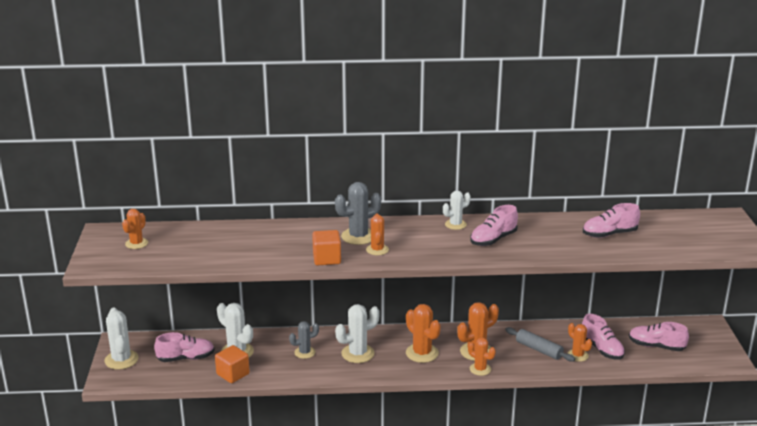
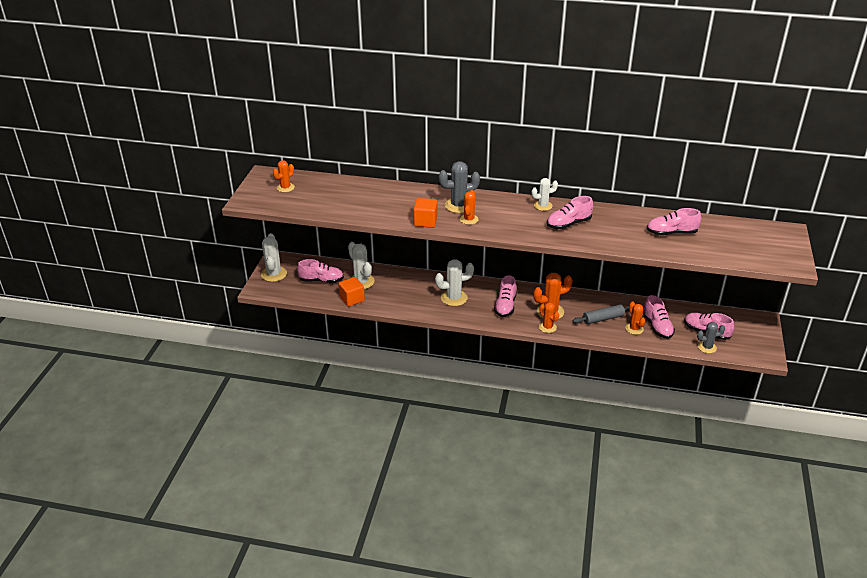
camera: 15 degrees right, 10 degrees up
grey cactus [289,321,319,359] -> grey cactus moved to [697,322,725,353]
orange cactus [406,304,441,363] -> pink shoe [494,275,517,317]
grey rolling pin [505,327,575,362] -> grey rolling pin turned 75 degrees counterclockwise [573,304,629,324]

